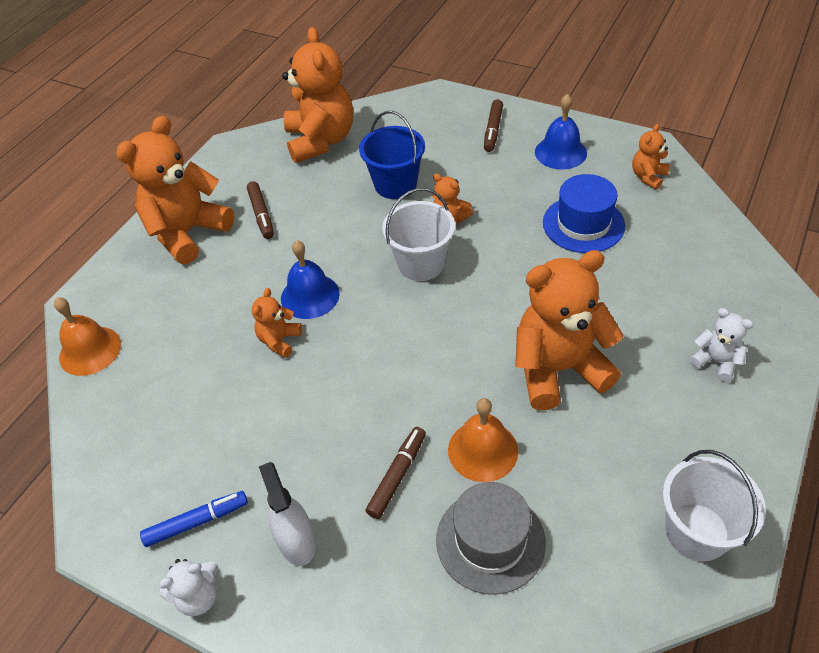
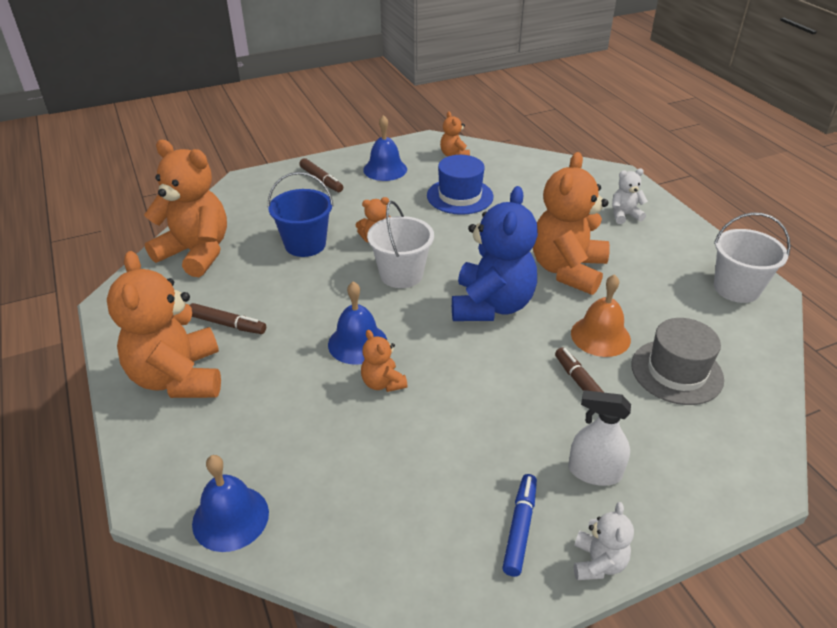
camera: 55 degrees left, 10 degrees down
orange bell [54,297,121,376] -> blue bell [192,455,269,552]
none -> blue teddy bear [452,186,538,321]

